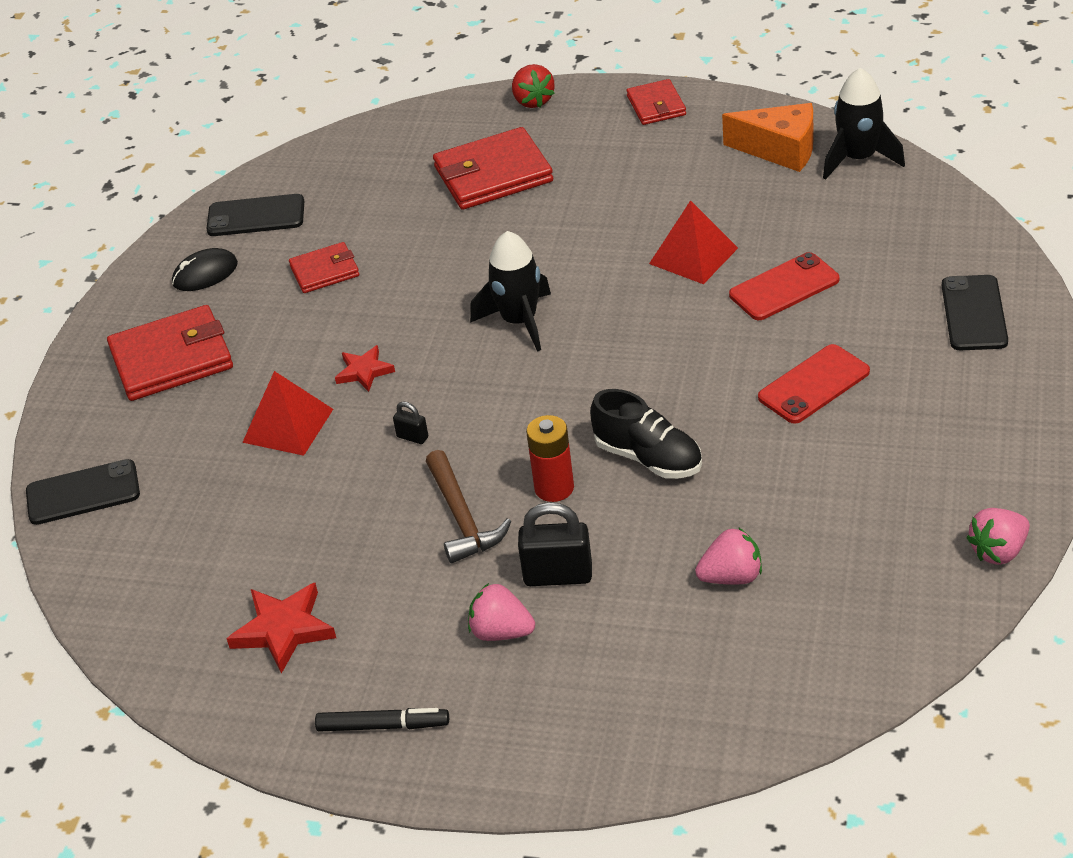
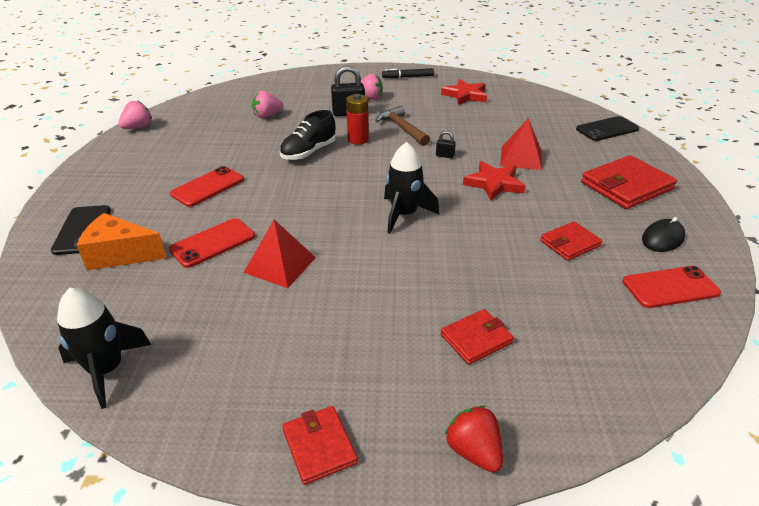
camera: 165 degrees right, 5 degrees down
black phone [206,194,304,236] -> red phone [623,266,721,308]
red star [335,345,395,392] -> red star [463,161,526,201], size x1.58
red wallet [433,127,553,210] -> red wallet [441,309,514,365], size x0.57
black shoe [590,389,702,479] -> black shoe turned 75 degrees counterclockwise [280,110,336,160]
orange cheese [722,103,813,172] -> orange cheese moved to [77,213,167,270]

